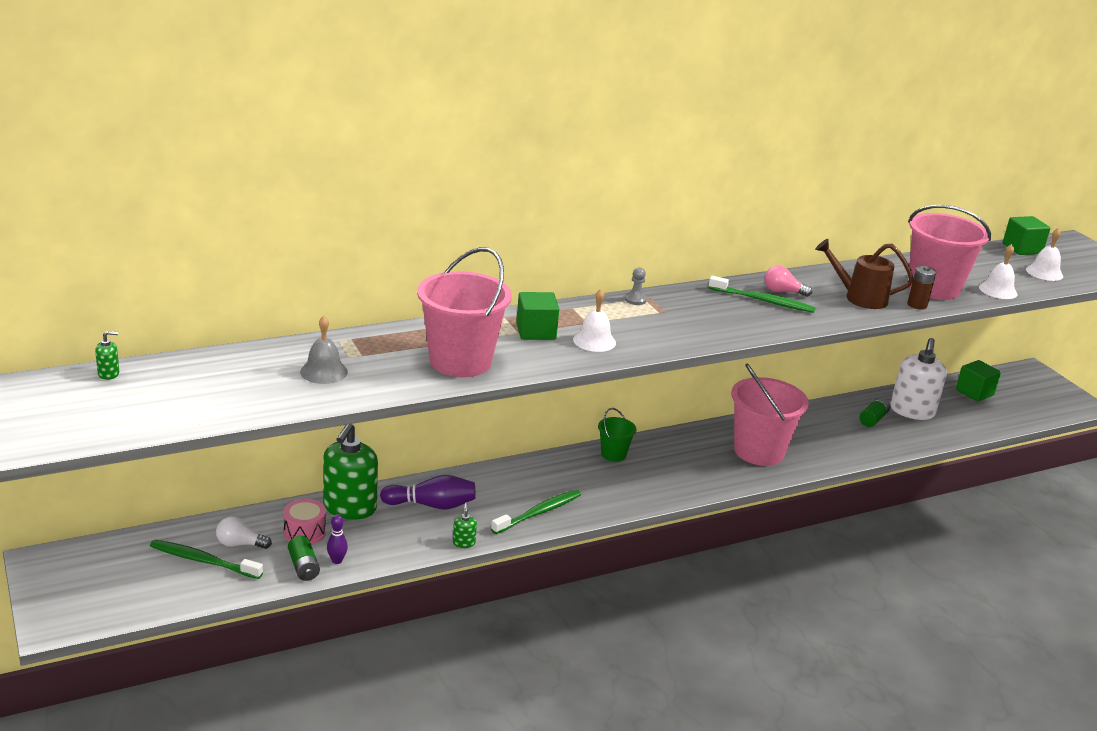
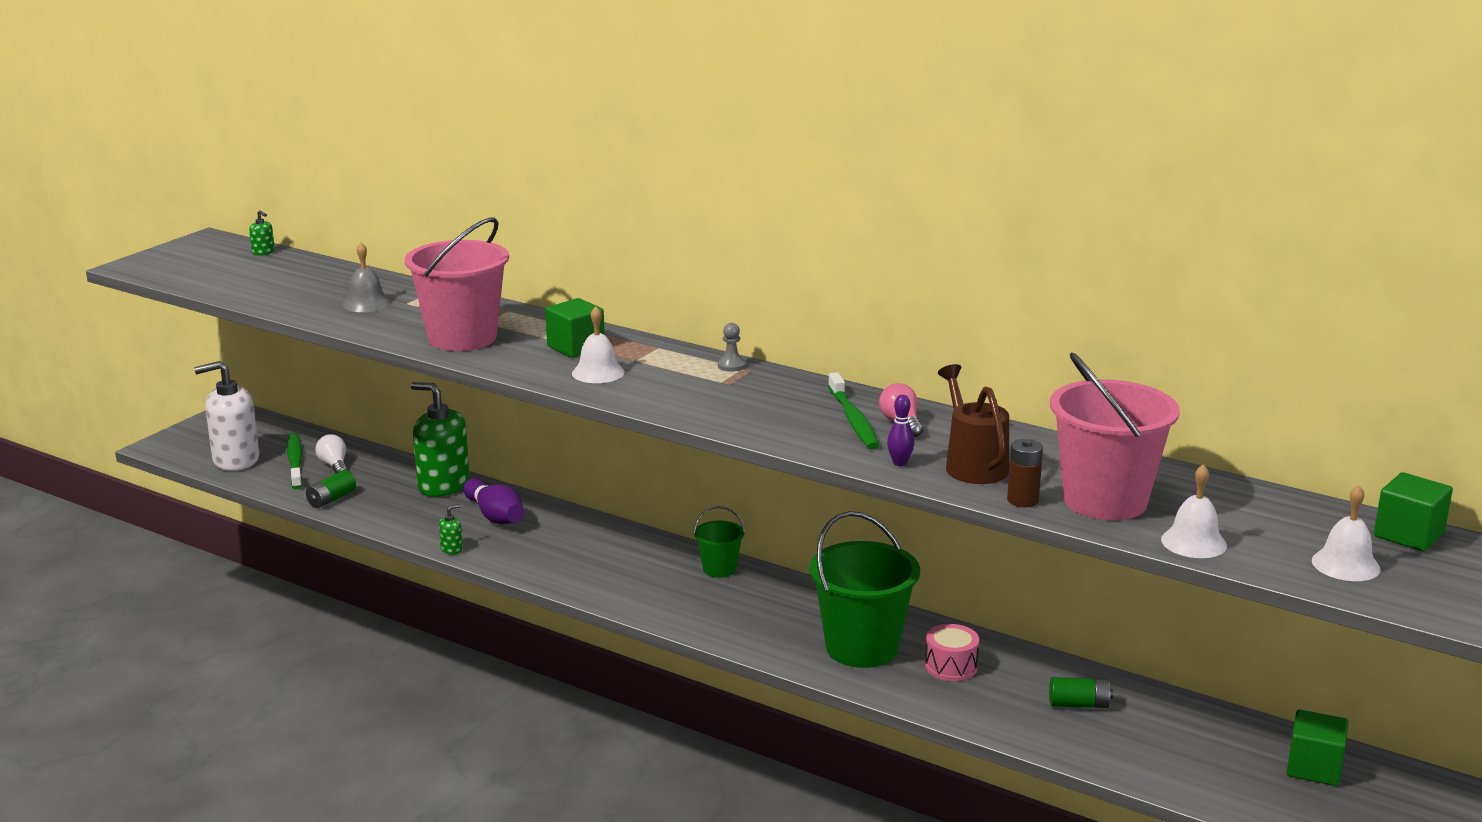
camera: 60 degrees right, 5 degrees down
pink drum [283,499,326,545] -> pink drum moved to [925,624,979,681]
green soap dispenser [323,424,378,520] -> green soap dispenser turned 45 degrees clockwise [411,382,470,497]
purple bowling pin [327,514,348,564] -> purple bowling pin moved to [887,395,915,466]
green toothbrush [491,490,581,534] -> none
pink bucket [731,364,809,466] -> green bucket [809,511,920,668]
white soap dispenser [891,338,947,420] -> white soap dispenser moved to [194,361,260,471]

